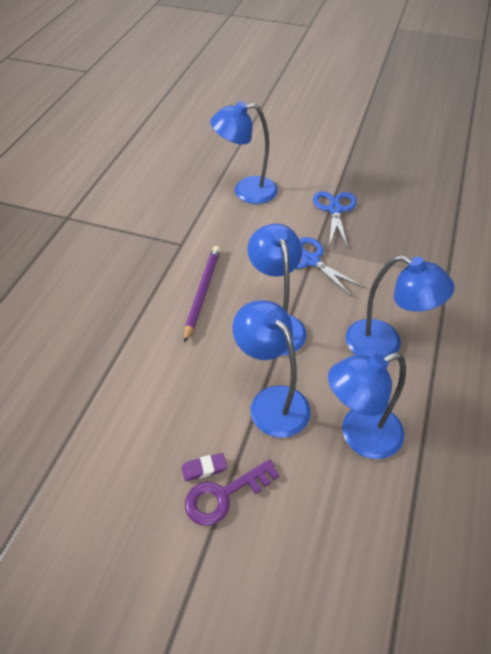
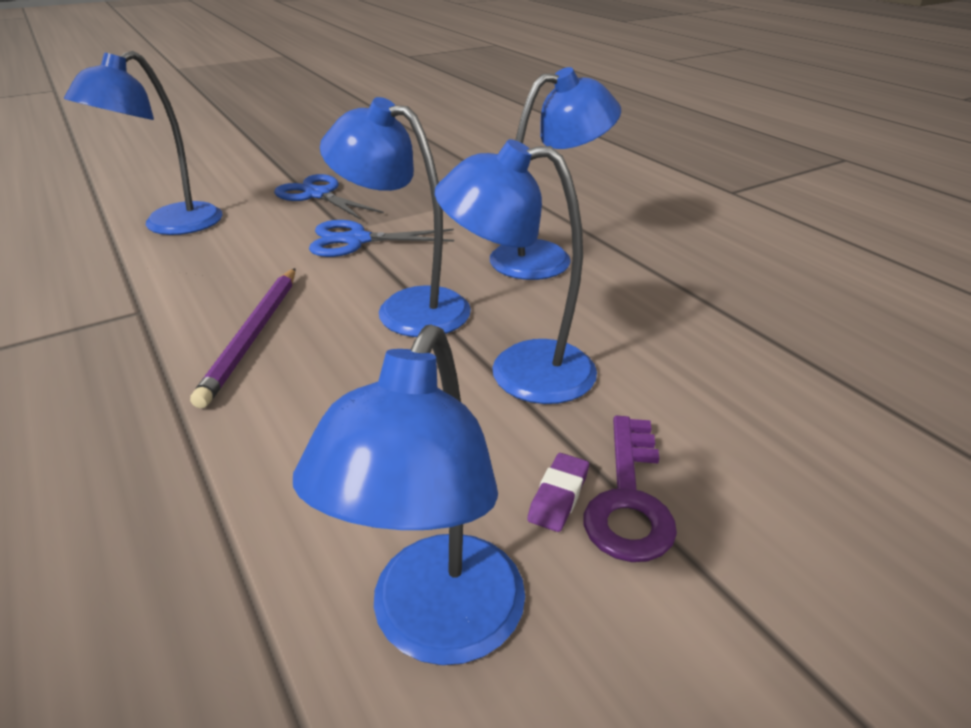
camera: 50 degrees left, 15 degrees down
purple pencil [184,246,220,343] -> purple pencil turned 135 degrees counterclockwise [190,268,295,408]
blue lamp [328,353,406,459] -> blue lamp moved to [293,325,525,665]

